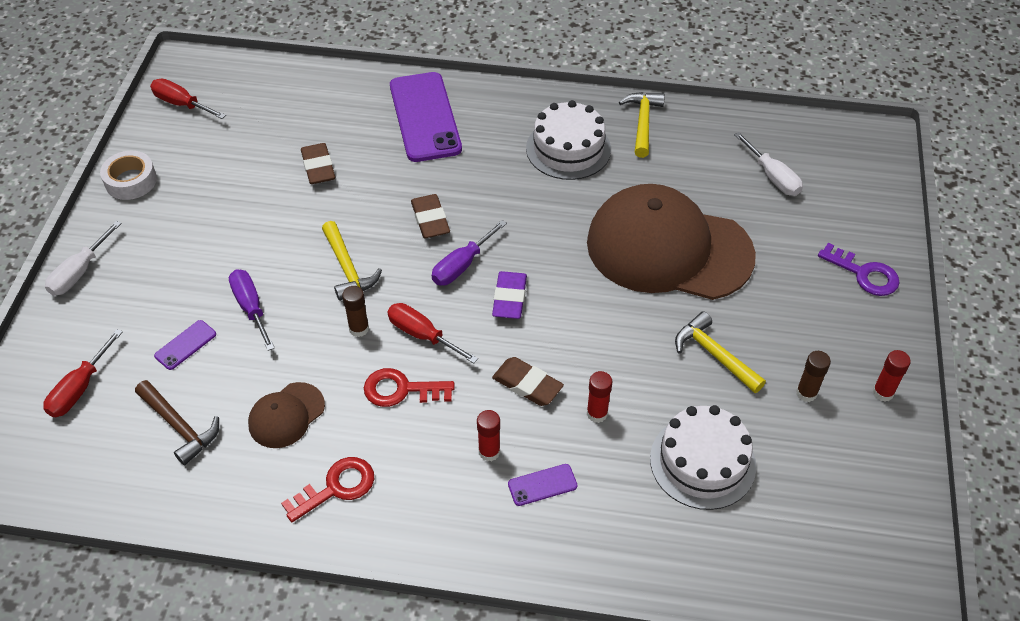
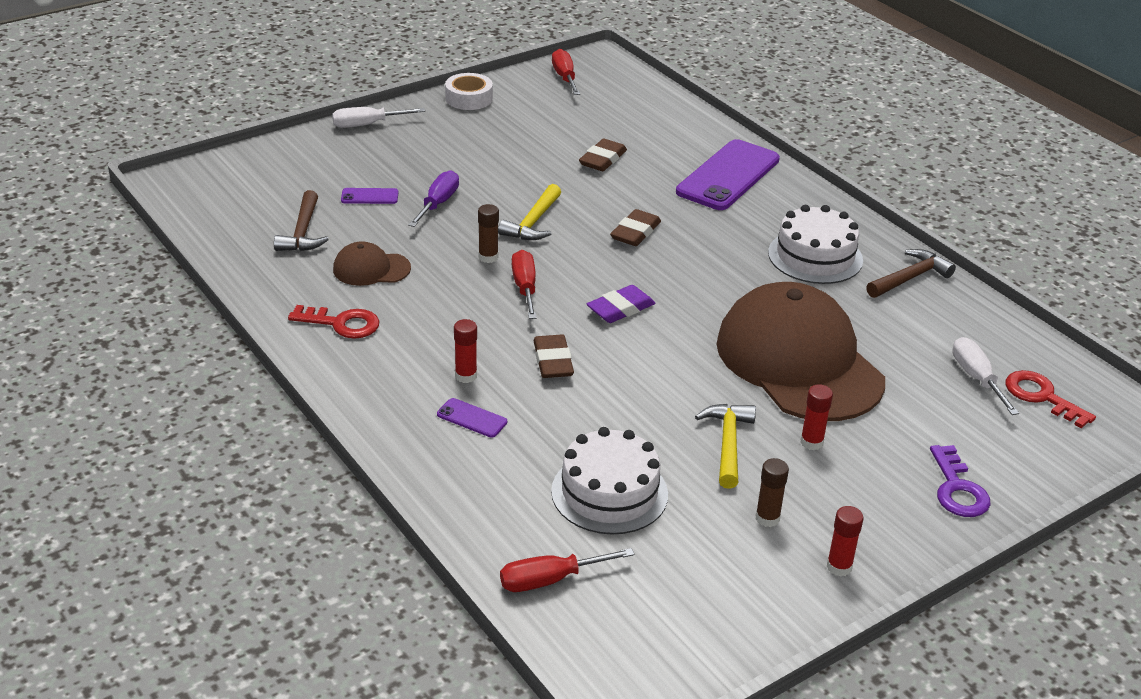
camera: 45 degrees right, 15 degrees down
red screwdriver [43,329,123,417] -> red screwdriver moved to [500,548,634,592]
red key [364,368,454,407] -> red key moved to [1005,370,1096,428]
purple screwdriver [432,220,507,285] -> none
red glue stick [587,371,612,423] -> red glue stick moved to [800,384,833,450]
yellow hammer [619,92,665,158] -> brown hammer [866,249,956,298]
white screwdriver [734,132,803,196] -> white screwdriver turned 150 degrees clockwise [952,337,1019,415]

